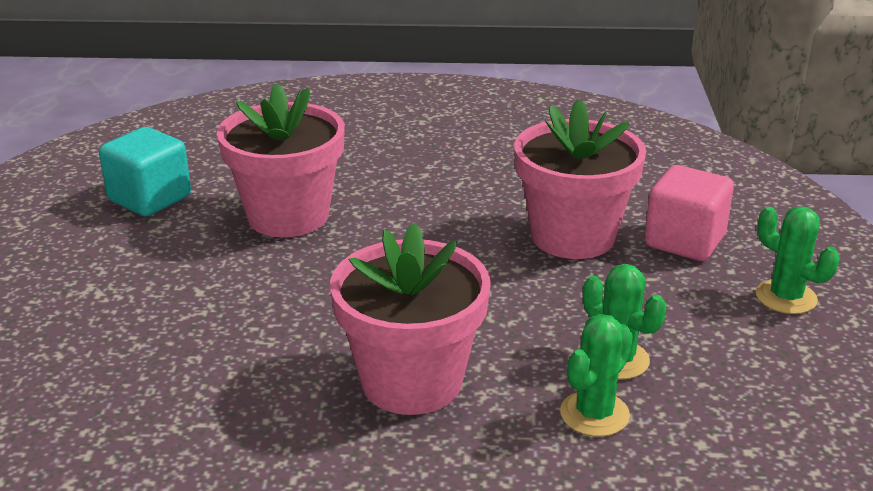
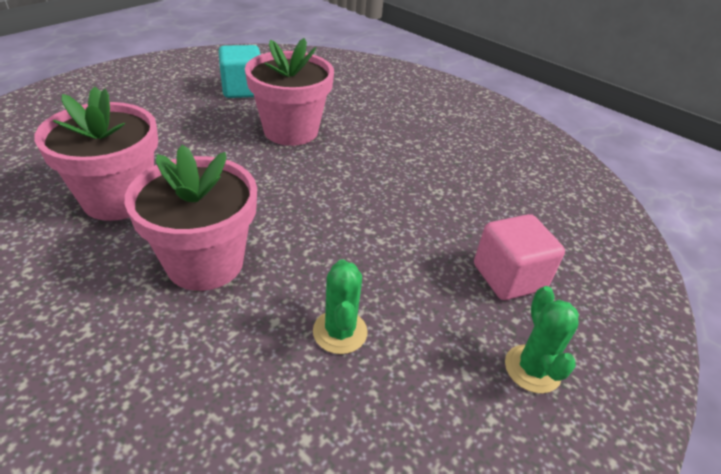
camera: 35 degrees right, 10 degrees up
pink flower pot [514,98,646,259] -> pink flower pot moved to [34,87,158,221]
green cactus [560,314,633,437] -> none

